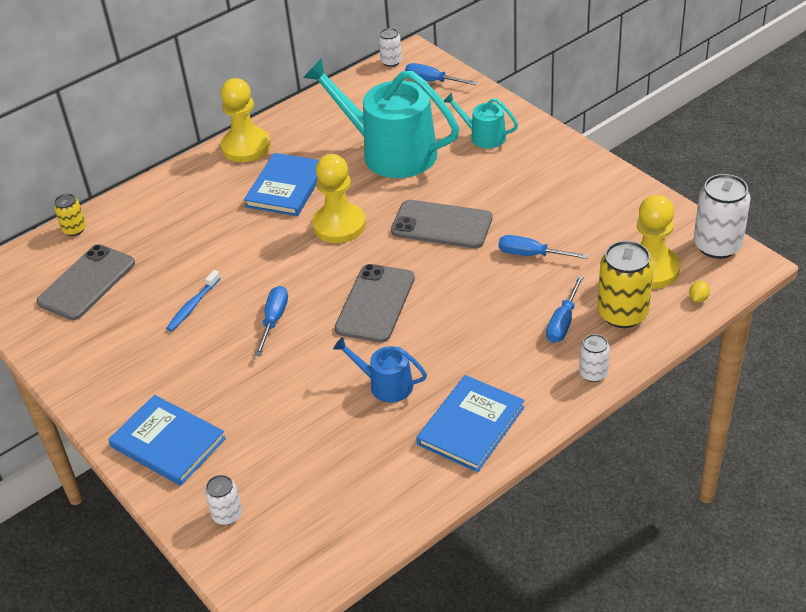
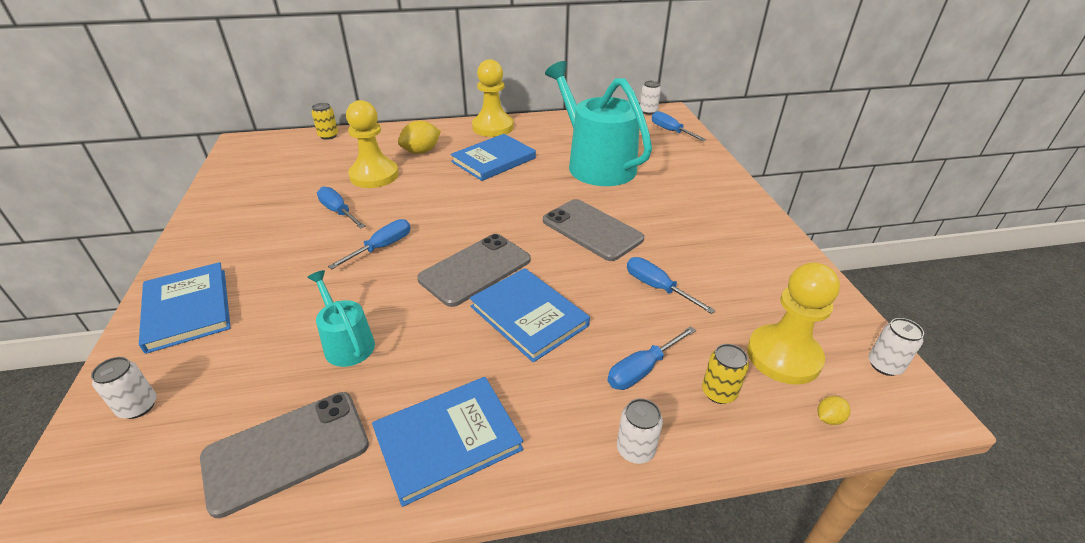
camera: 25 degrees right, 5 degrees down
grey phone [37,244,135,320] -> grey phone moved to [200,392,369,518]
blue toothbrush [166,270,221,331] -> blue screwdriver [317,187,366,229]
yellow pawn [312,154,366,243] -> yellow pawn moved to [346,100,399,188]
blue watering can [333,337,427,403] -> none
turquoise watering can [443,93,518,148] -> turquoise watering can moved to [307,270,375,367]
yellow can [598,241,653,328] -> yellow can [702,344,749,404], size x0.54
white can [694,174,751,259] -> white can [869,318,924,376], size x0.54
none -> yellow lemon [398,121,441,154]
none -> blue book [470,268,590,362]

